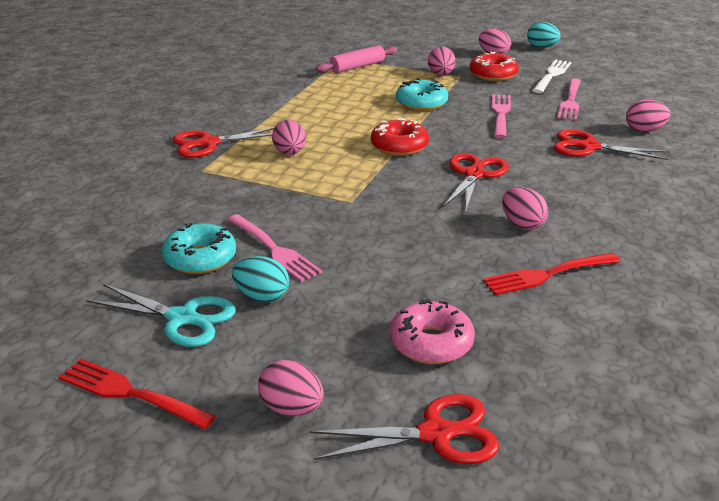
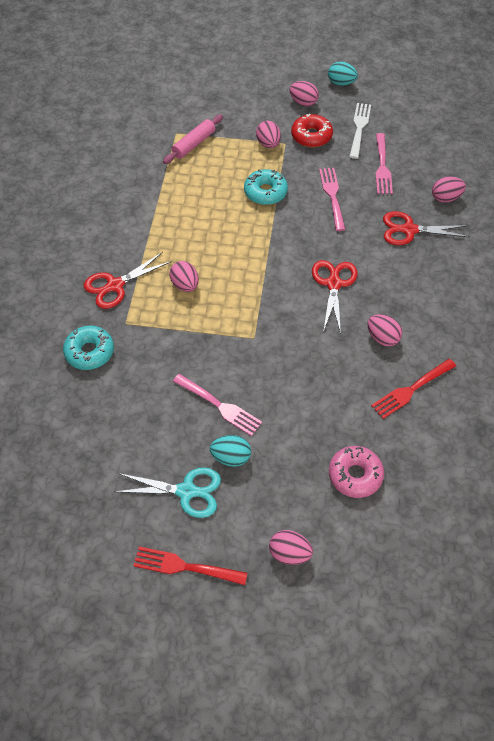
camera: 15 degrees left, 25 degrees up
turquoise donut [162,223,236,274] -> turquoise donut moved to [63,326,114,370]
red scissors [310,394,499,464] -> none
red donut [371,118,429,156] -> none

